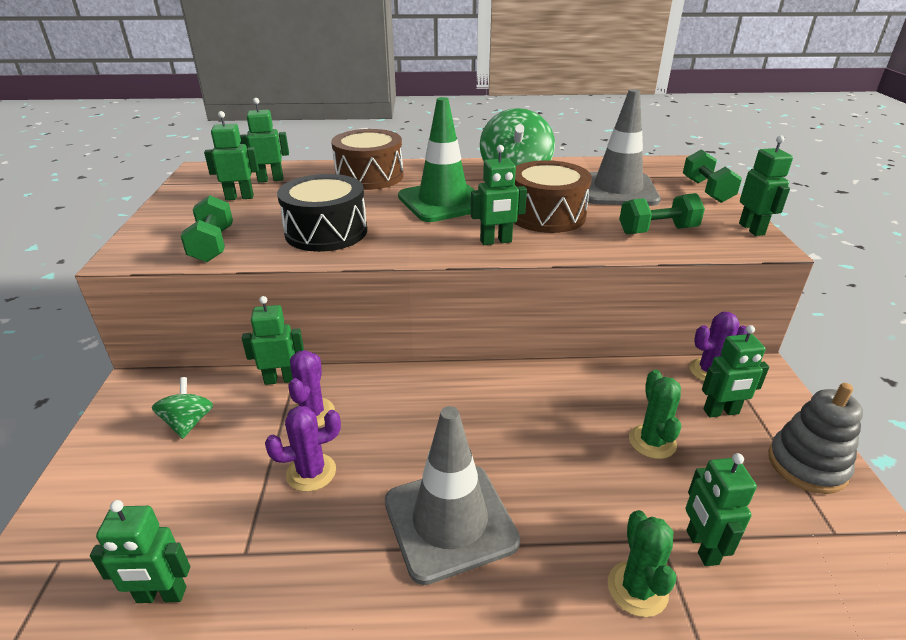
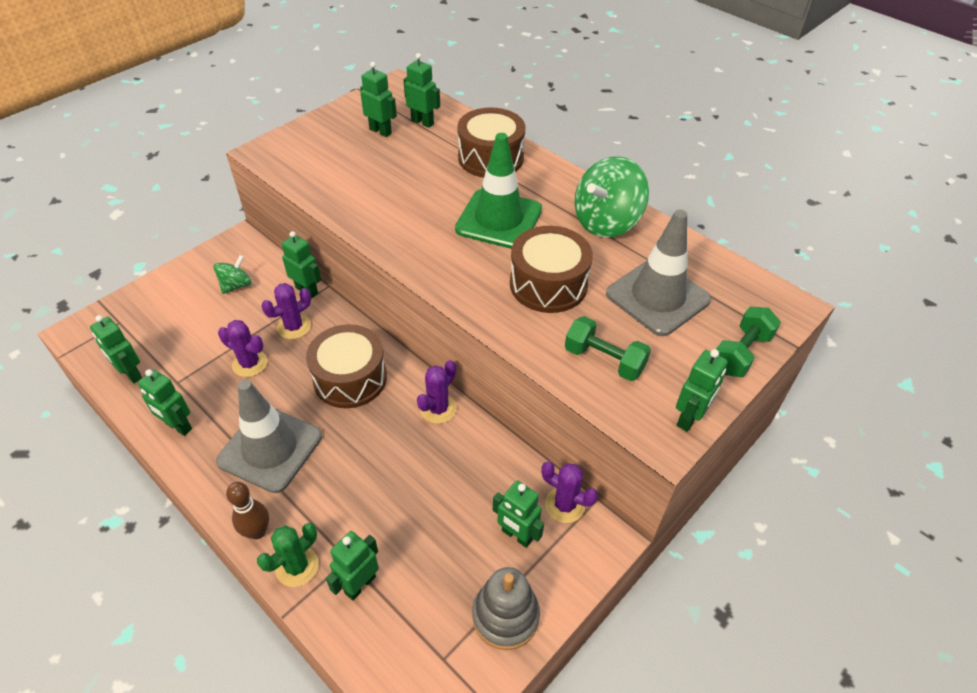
camera: 45 degrees right, 15 degrees up
green dumbbell [181,195,233,262] -> none
black drum [277,174,367,252] -> none
green robot [471,145,527,245] -> green robot moved to [138,369,192,436]
green cactus [629,370,681,459] -> none
none -> brown bowling pin [226,482,269,539]
none -> brown drum [306,324,387,408]
none -> purple cactus [417,360,457,424]

